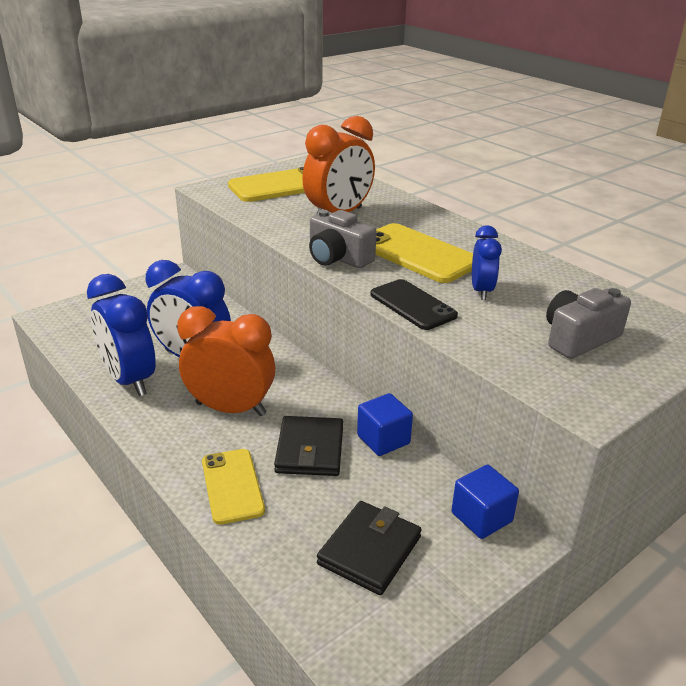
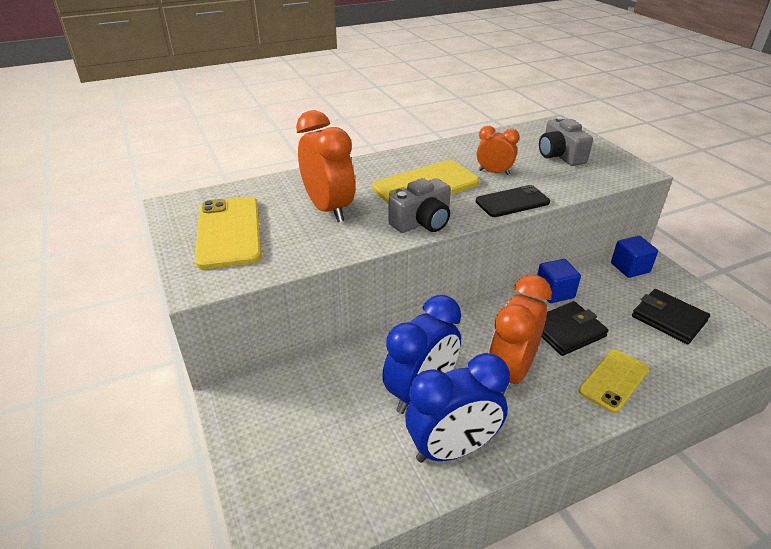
camera: 75 degrees left, 5 degrees up
yellow phone [202,449,265,525] -> yellow phone turned 45 degrees counterclockwise [579,350,649,413]
black wallet [274,416,343,476] -> black wallet turned 45 degrees counterclockwise [541,301,609,356]
blue clock [472,225,502,300] -> orange clock [477,126,519,175]

